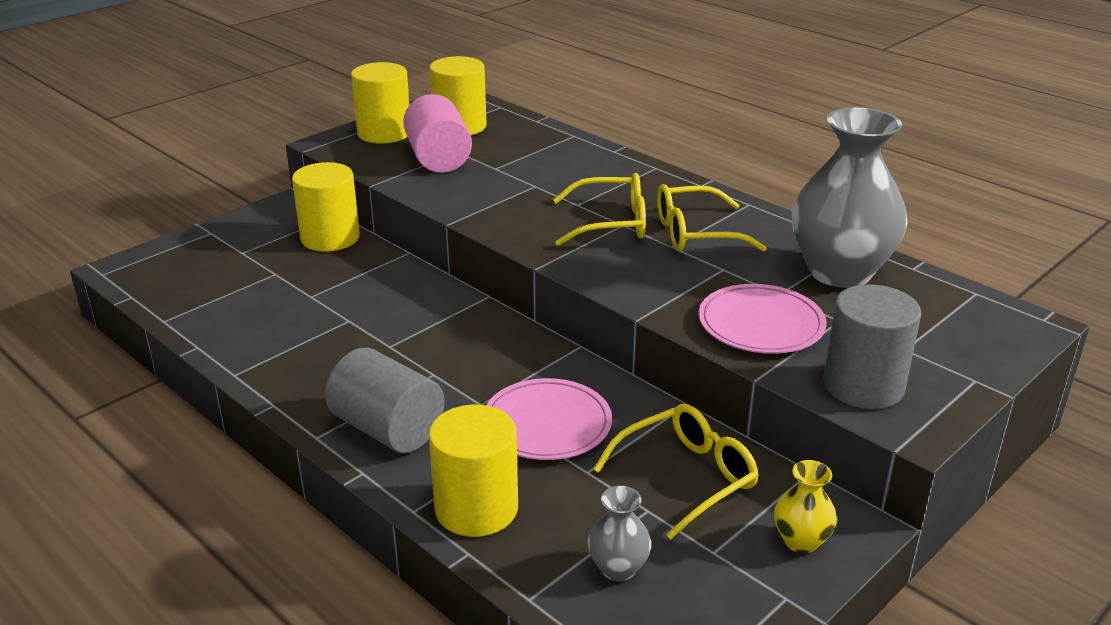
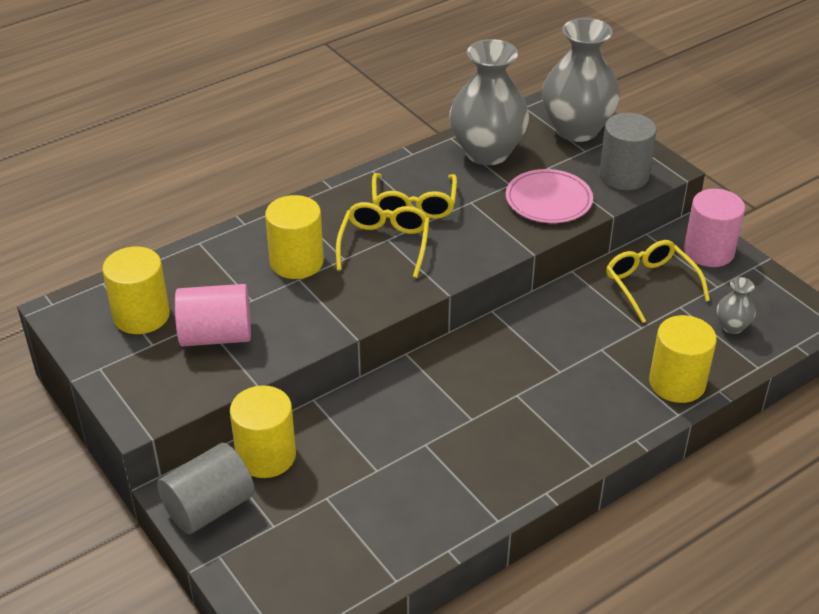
camera: 80 degrees left, 10 degrees up
grey cylinder [325,348,445,453] -> grey cylinder moved to [157,443,255,534]
yellow cylinder [351,62,410,144] -> yellow cylinder moved to [265,195,324,279]
pink plate [486,378,612,460] -> none
yellow vase [774,460,837,553] -> pink cylinder [684,189,745,267]
none -> grey vase [542,18,620,142]

